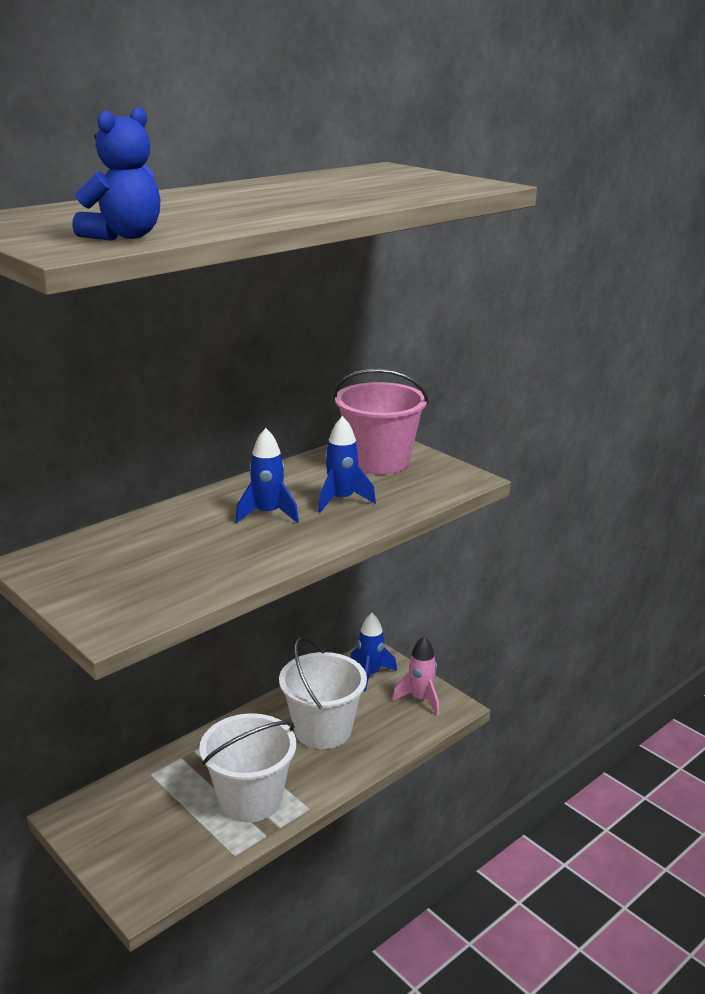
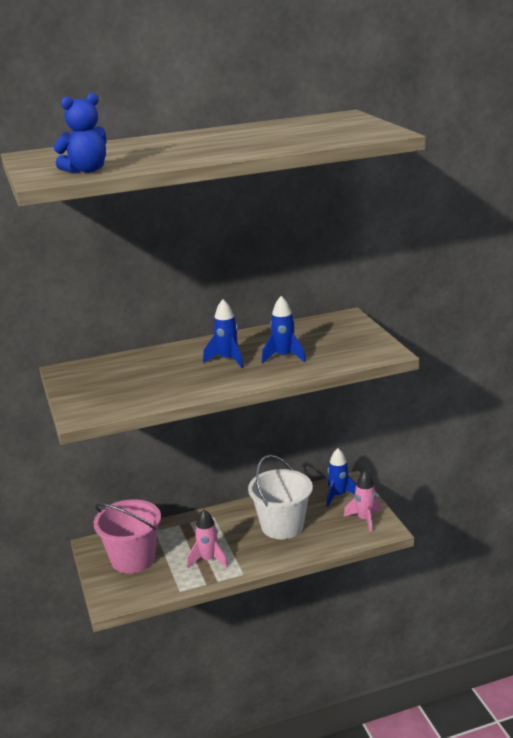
camera: 25 degrees right, 0 degrees up
white bucket [199,713,296,822] -> pink rocket [187,509,228,568]
pink bucket [333,369,429,474] -> pink bucket moved to [94,499,161,573]

